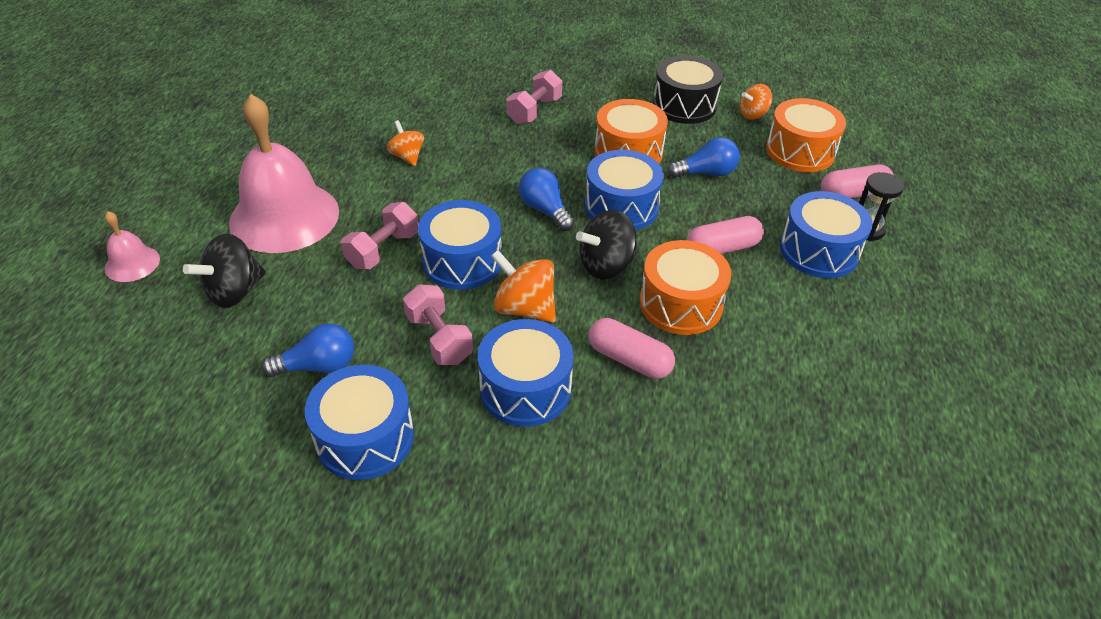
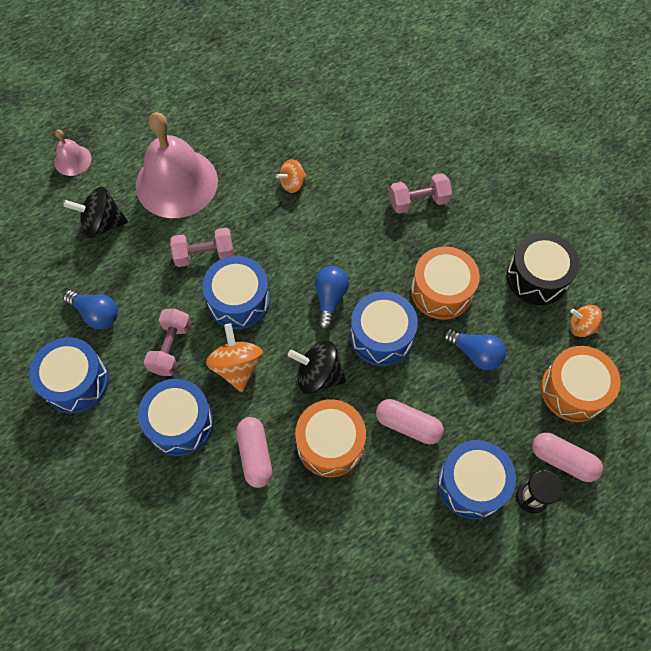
camera: 45 degrees right, 20 degrees up
orange spinning top [387,120,424,166] -> orange spinning top turned 135 degrees counterclockwise [276,159,307,193]

